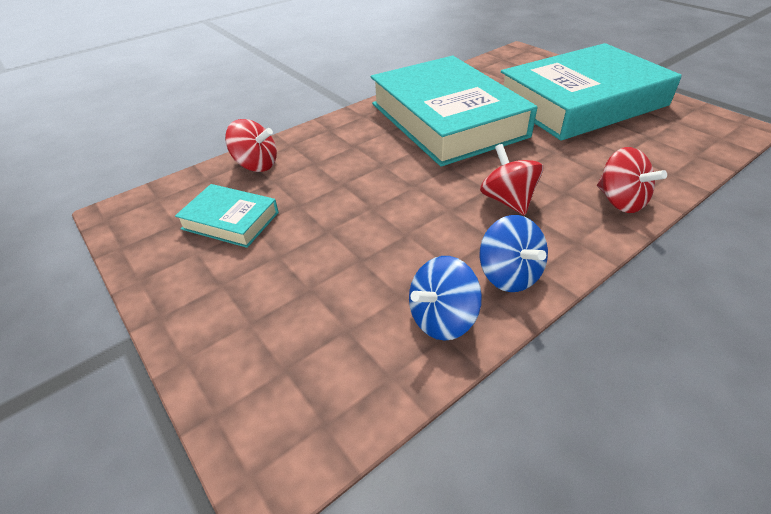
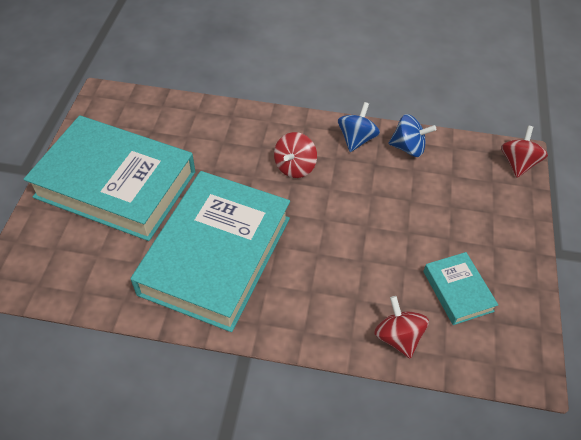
camera: 135 degrees left, 10 degrees up
red spinning top [597,147,667,213] -> red spinning top moved to [501,126,548,178]

